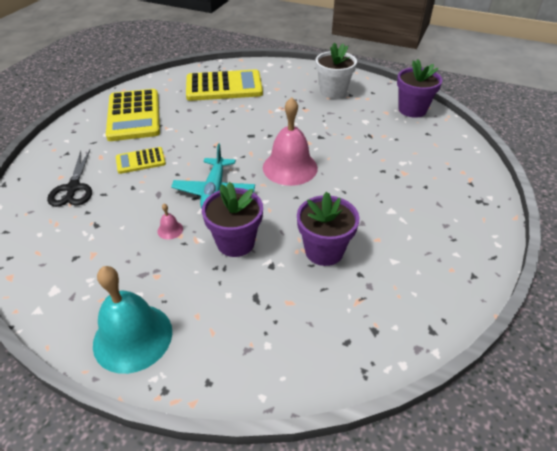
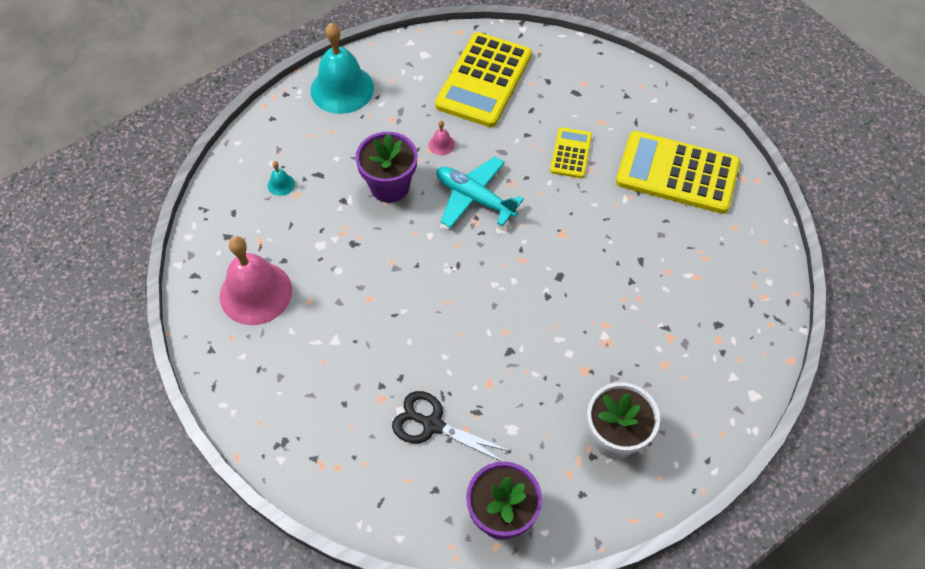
camera: 120 degrees right, 15 degrees up
black scissors [47,150,92,207] -> black scissors moved to [392,391,512,462]
yellow calculator [186,70,263,101] -> yellow calculator moved to [435,32,532,127]
pink bell [263,97,318,186] -> pink bell moved to [220,236,292,325]
purple flower pot [297,192,360,266] -> none
none -> turquoise bell [268,161,295,196]

